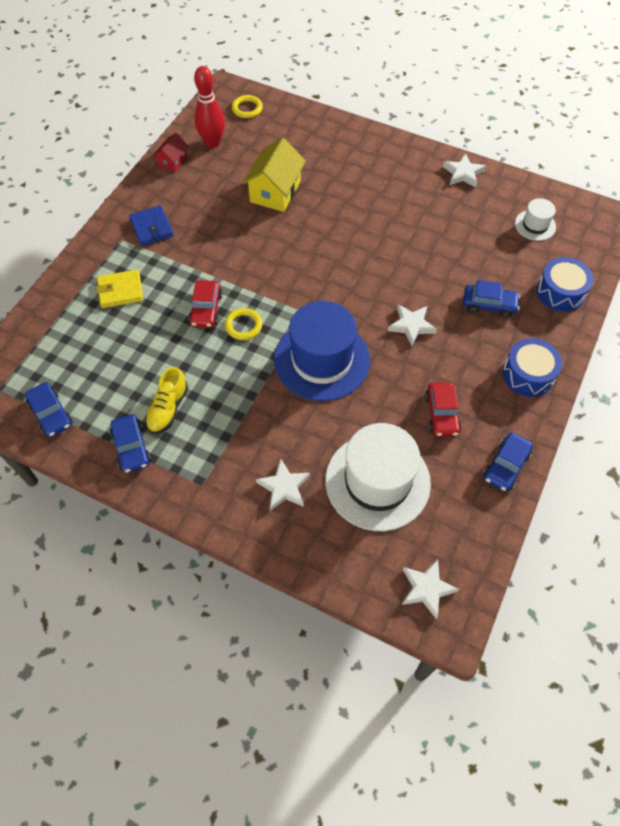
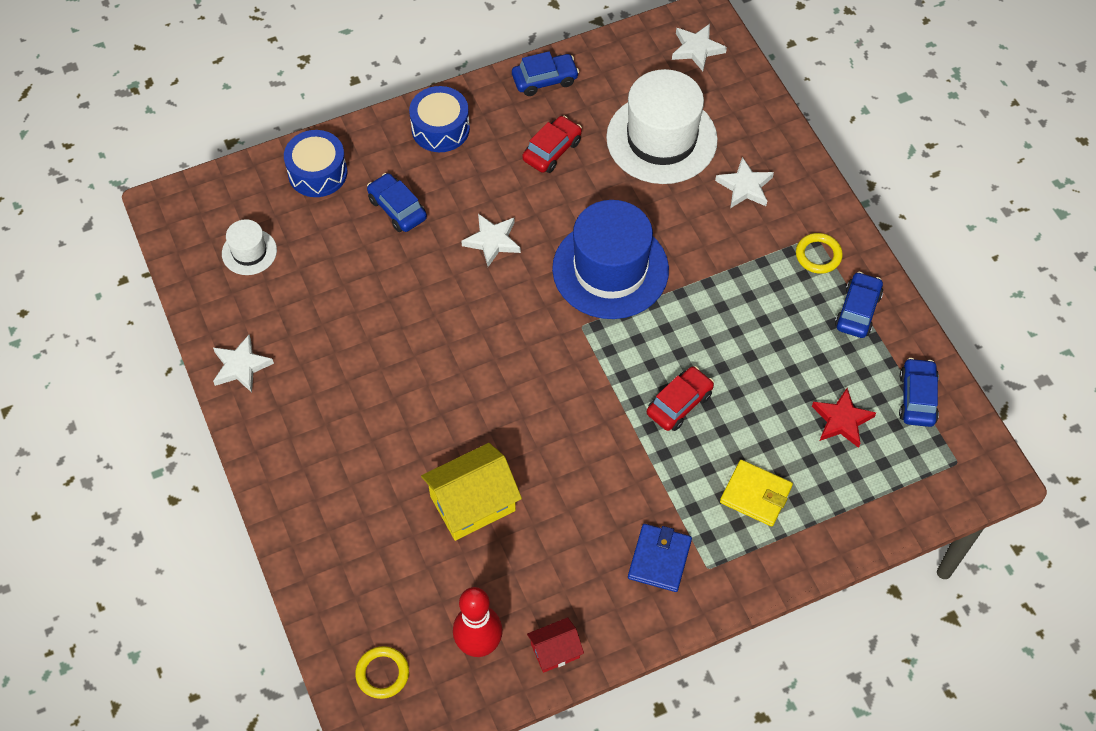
camera: 140 degrees left, 0 degrees up
yellow shoe [145,367,188,434] -> none
yellow ring [225,308,262,340] -> yellow ring moved to [796,233,843,274]
none -> red star [812,388,876,448]

